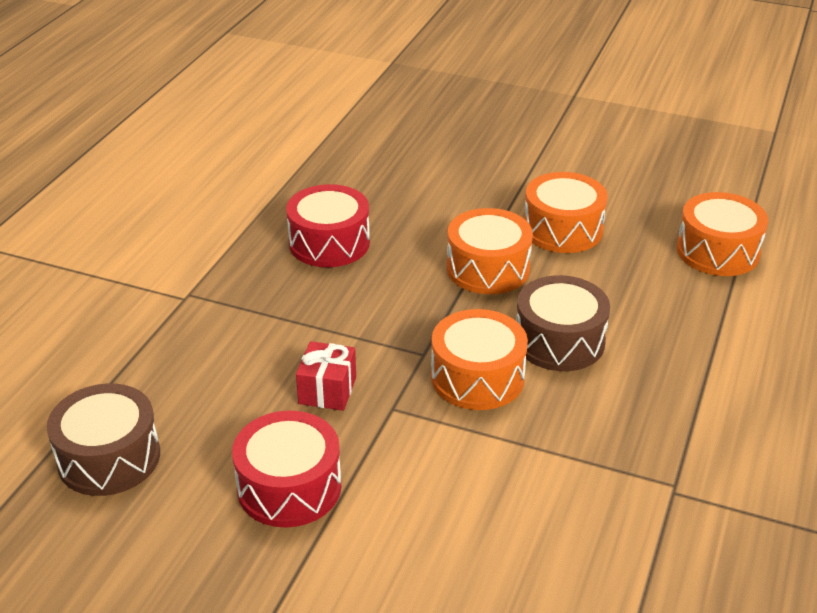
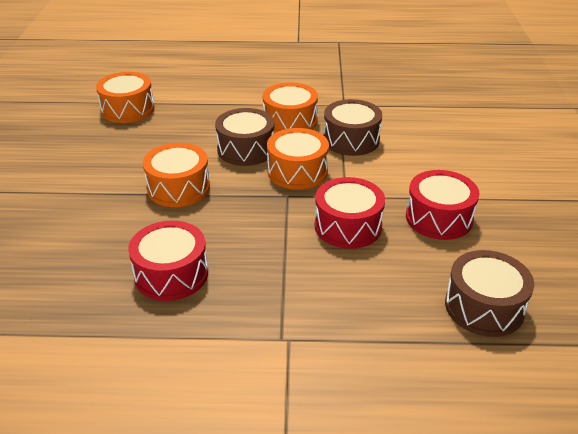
camera: 110 degrees left, 0 degrees up
red gift [296,341,356,411] -> red drum [315,177,385,249]
orange drum [524,172,608,253] -> orange drum moved to [263,82,318,133]
none -> brown drum [324,99,382,156]

